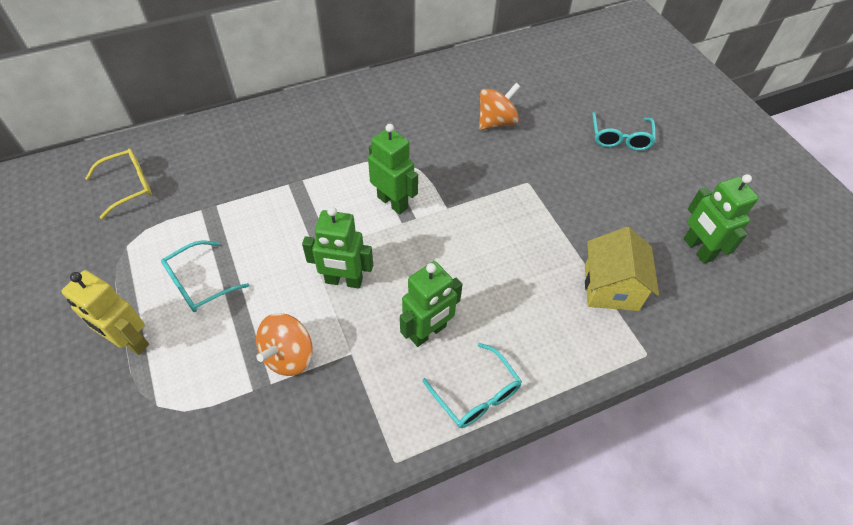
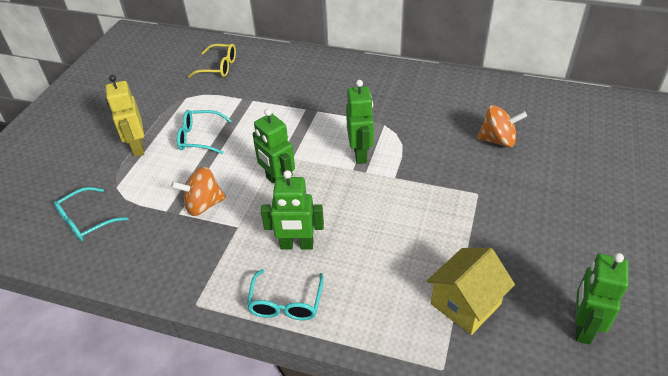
camera: 45 degrees right, 10 degrees down
turquoise glasses [592,112,656,151] -> turquoise glasses moved to [54,187,129,241]

